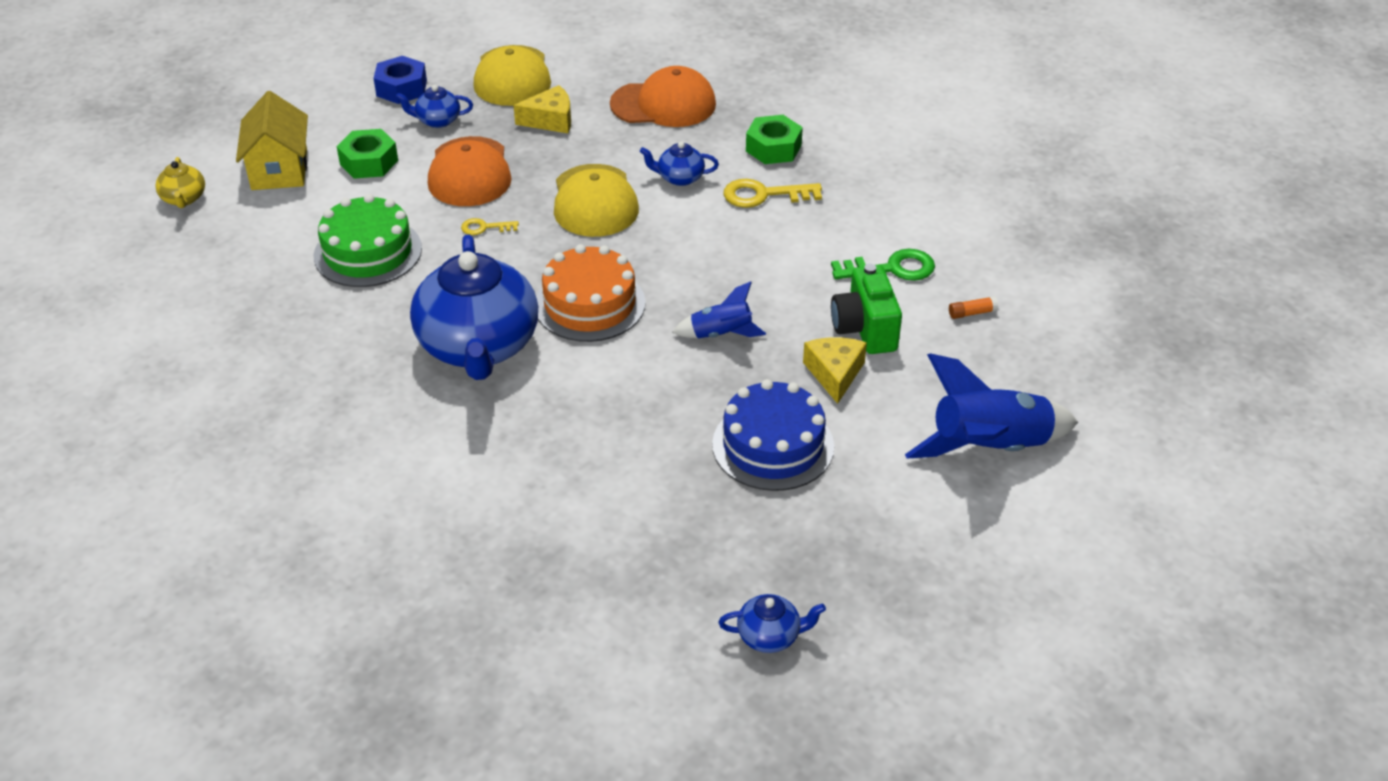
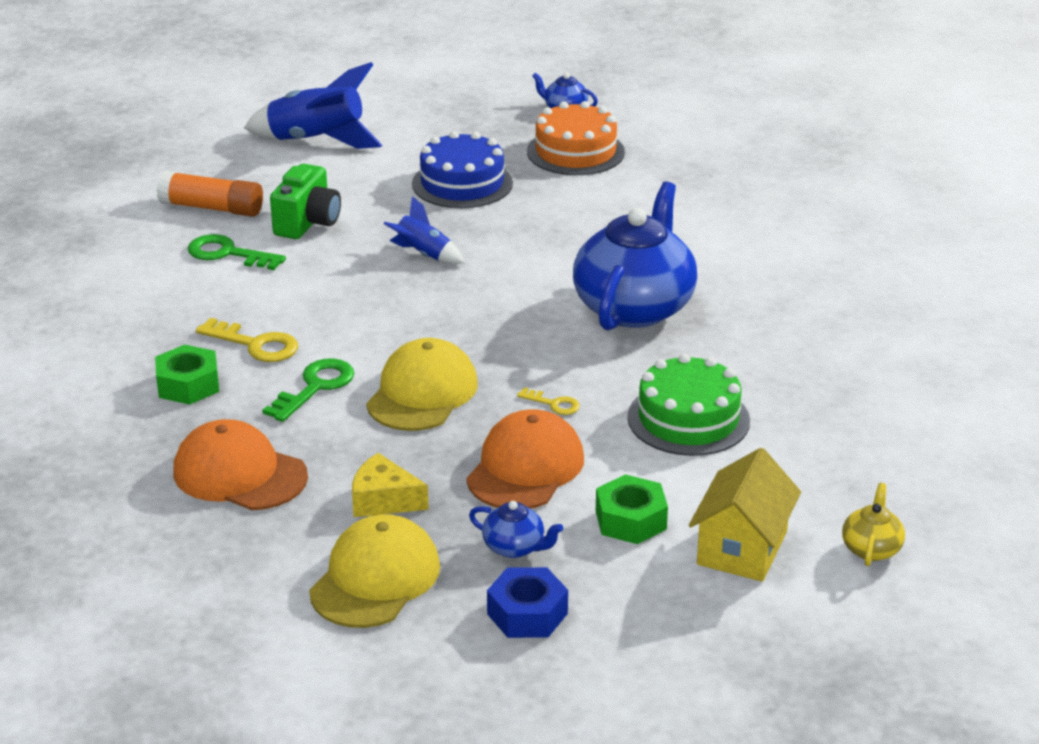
camera: 150 degrees left, 10 degrees down
orange cake [536,244,646,342] -> orange cake moved to [527,101,625,175]
blue teapot [640,141,719,186] -> green key [263,359,354,422]
yellow cheese [803,337,867,404] -> none
orange glue stick [949,296,998,319] -> orange glue stick [156,171,263,217], size x2.33

